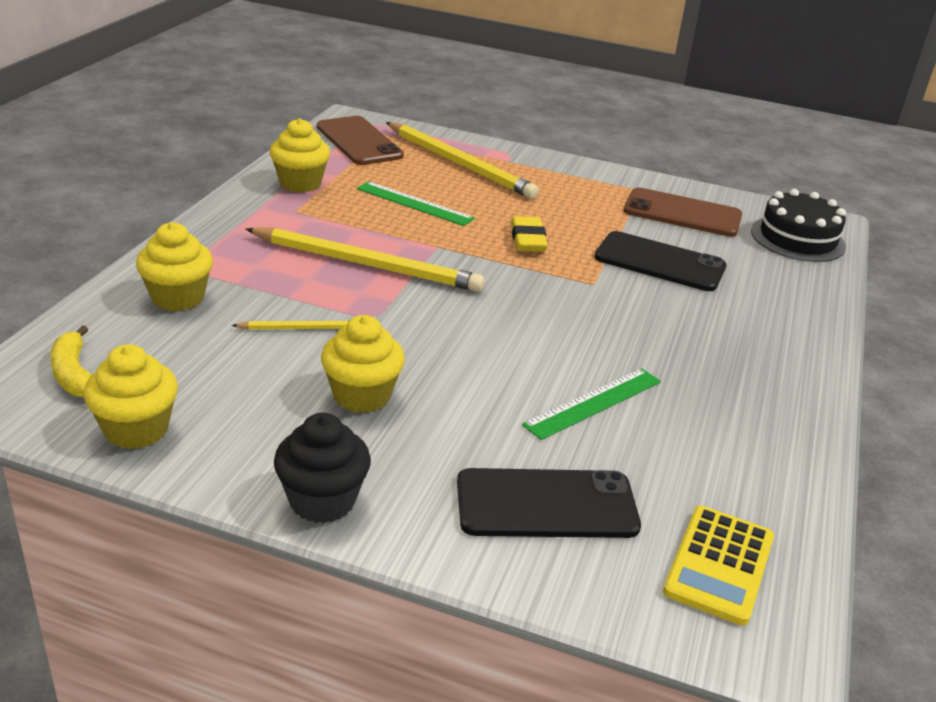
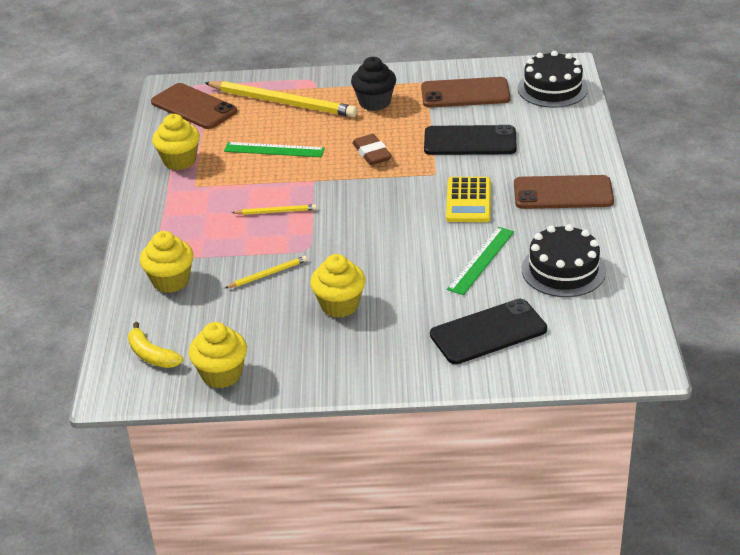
camera: 15 degrees left, 5 degrees up
yellow pencil [246,227,485,292] -> yellow pencil [232,204,317,215], size x0.45
black cupcake [274,413,371,523] -> black cupcake moved to [351,57,396,111]
yellow eraser [511,216,548,252] -> brown eraser [352,134,392,165]
yellow calculator [663,506,774,626] -> yellow calculator moved to [446,177,491,222]
none -> brown phone [514,175,614,209]
none -> black cake [522,224,606,297]

